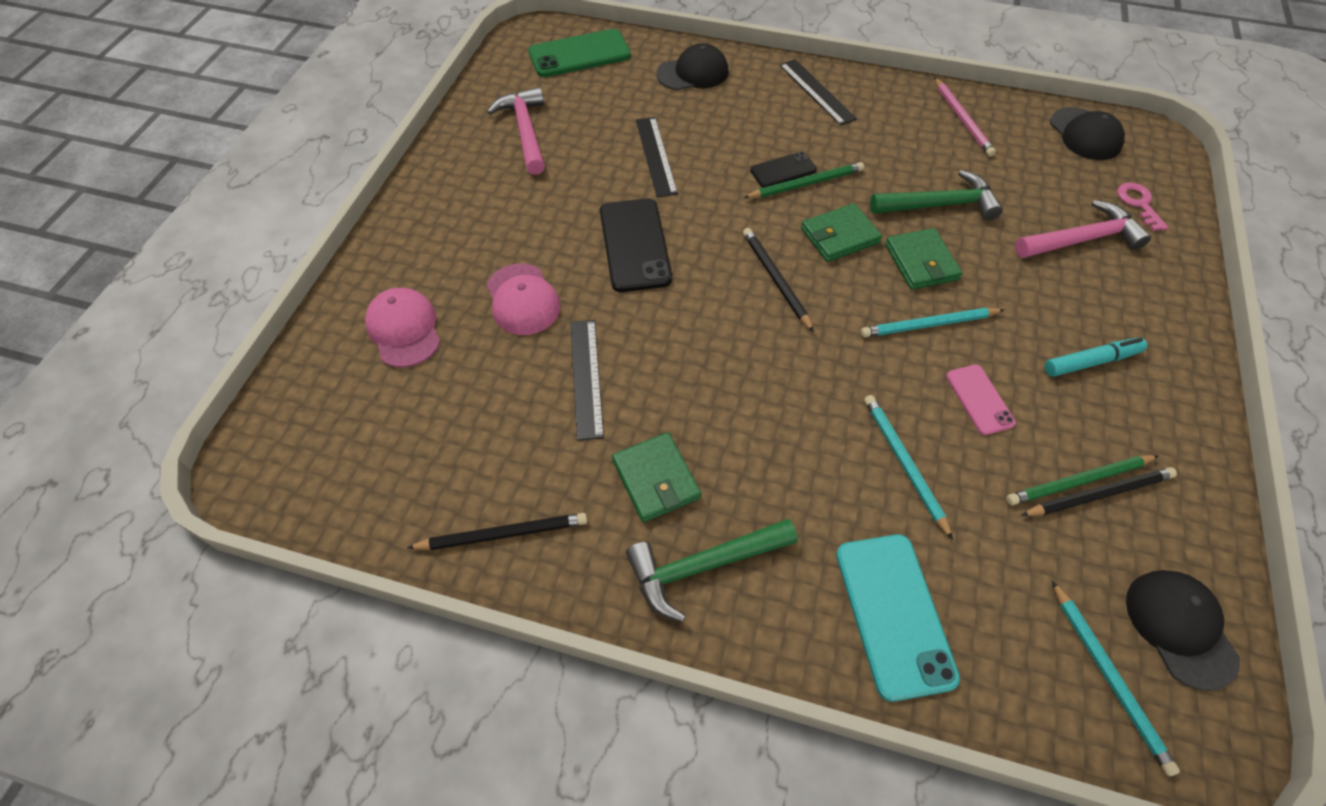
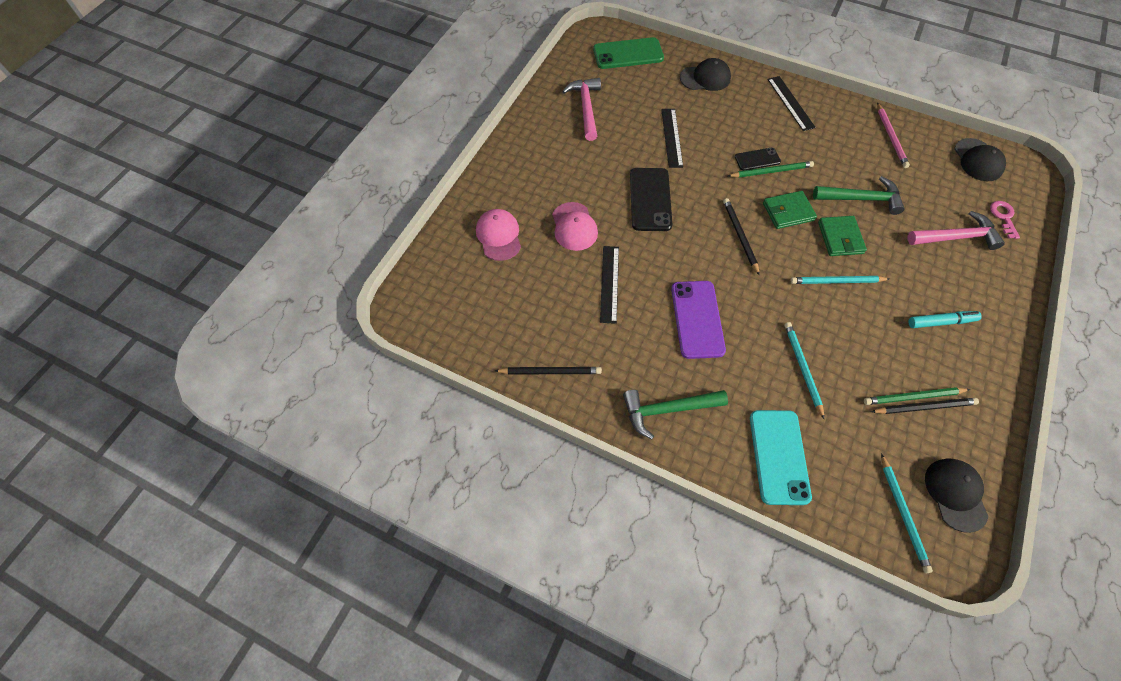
camera: 10 degrees right, 5 degrees up
green wallet [612,432,701,522] -> none
pink phone [946,364,1016,435] -> none
none -> purple phone [671,281,726,359]

